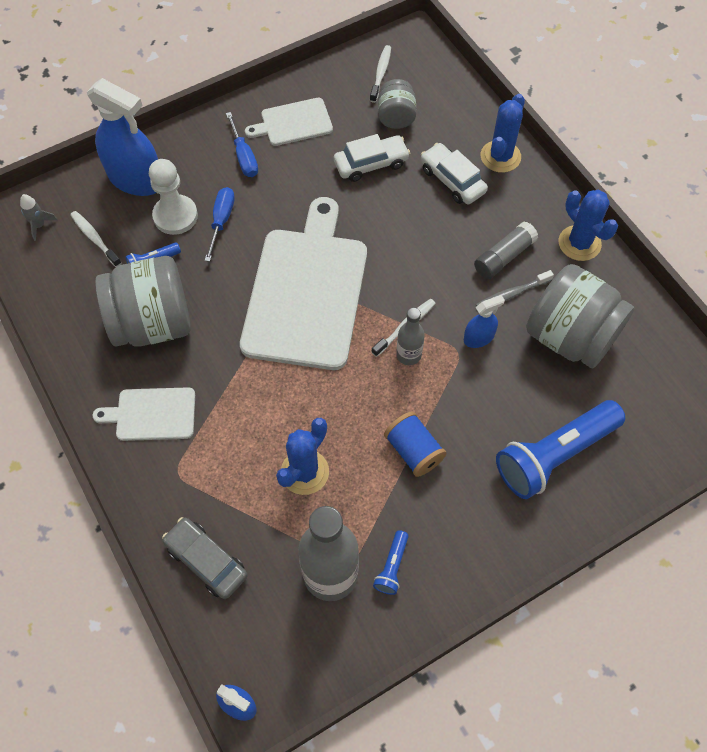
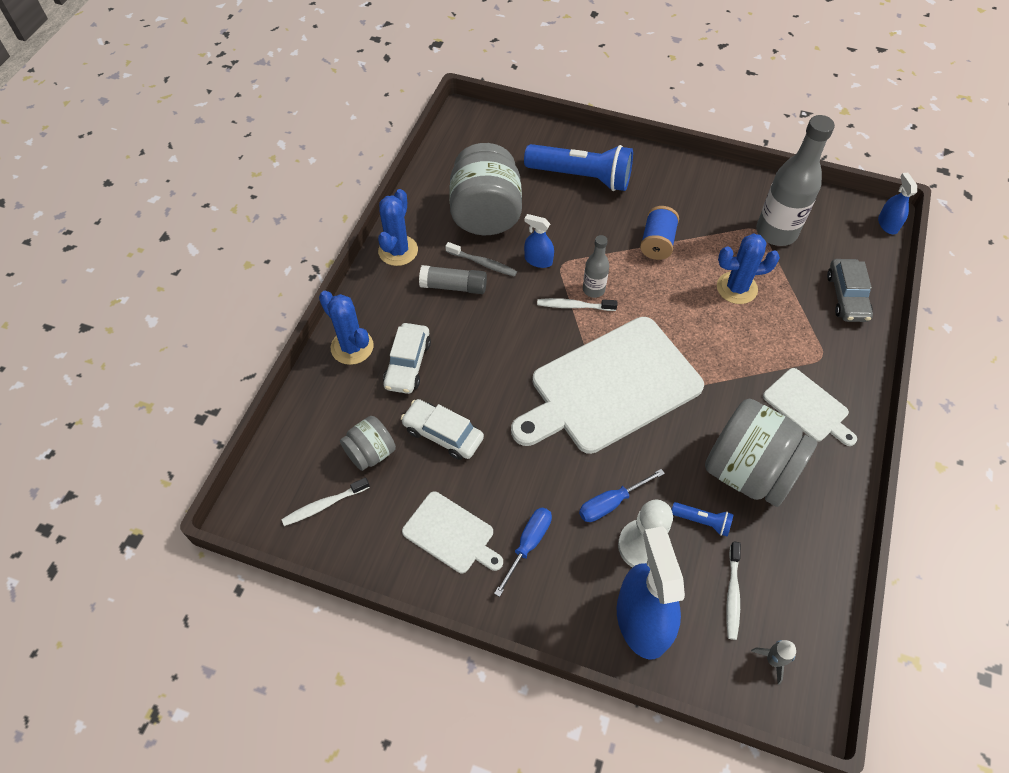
camera: 130 degrees left, 5 degrees down
blue flashlight [373,530,408,595] -> none
blue cactus [481,94,525,173] -> blue cactus turned 60 degrees clockwise [319,291,374,365]

